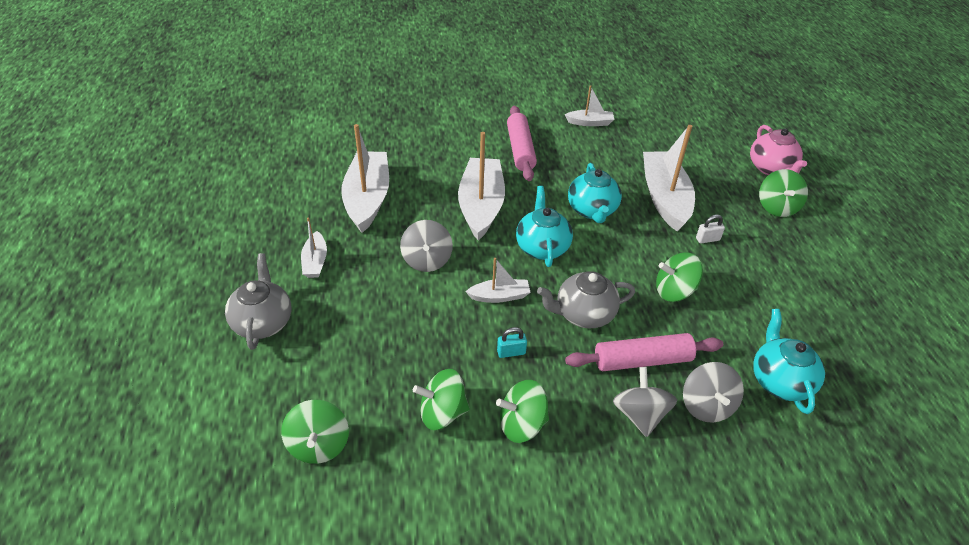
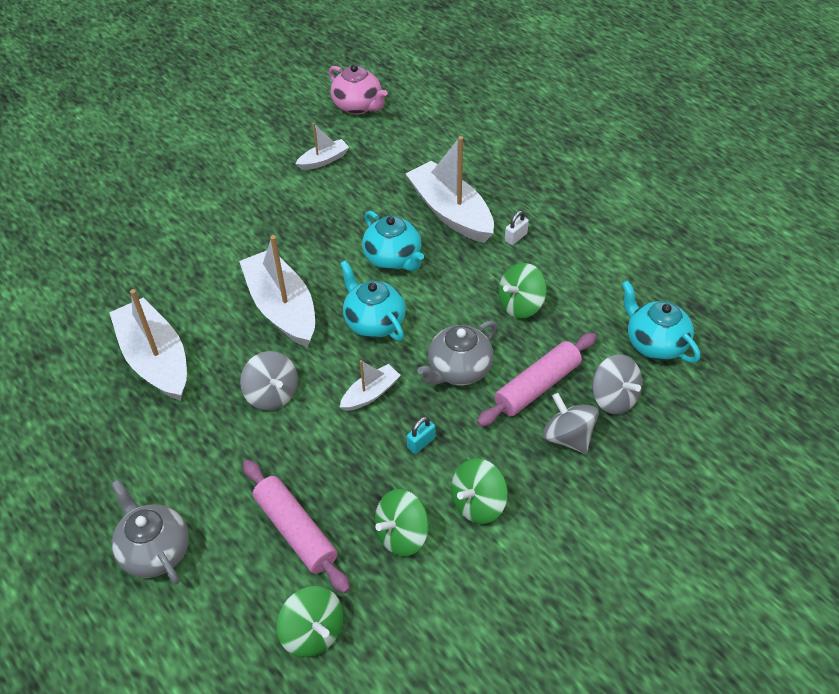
camera: 30 degrees left, 5 degrees up
white boat [301,217,327,278] -> none
pink rolling pin [507,106,537,181] -> pink rolling pin moved to [243,460,350,593]
pink teapot [750,125,807,175] -> pink teapot moved to [329,64,388,114]
green spinning top [759,169,808,217] -> none

